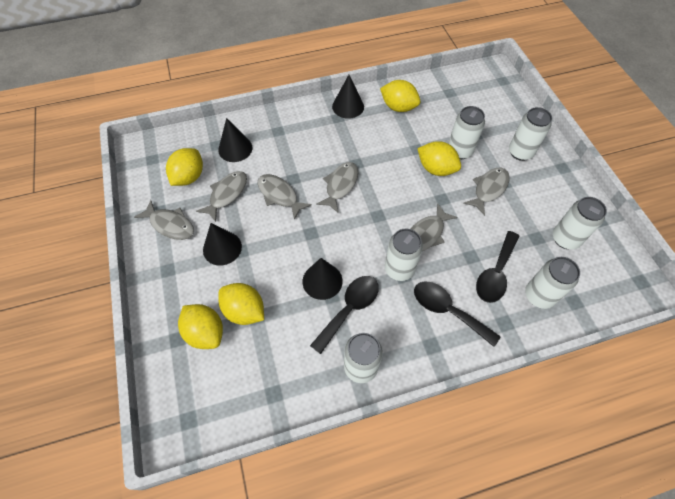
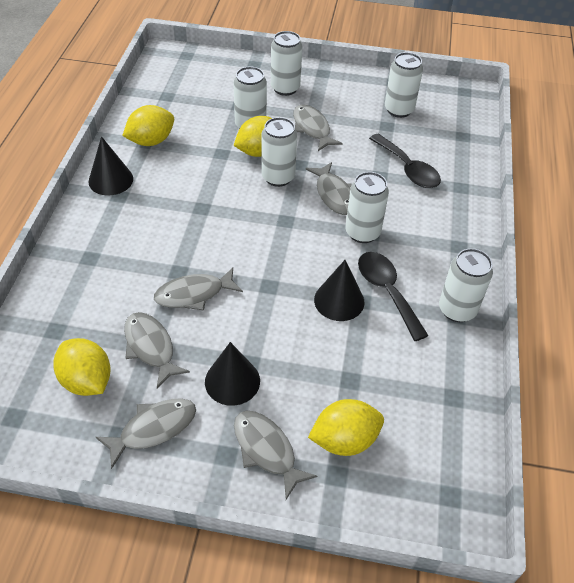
camera: 65 degrees left, 10 degrees down
black cone [218,118,252,162] -> none
yellow lemon [218,283,264,325] -> none
grey fish [316,162,358,212] -> grey fish moved to [234,411,317,500]
black spoon [414,282,501,347] -> none
white can [525,257,580,309] -> white can moved to [261,117,297,187]

